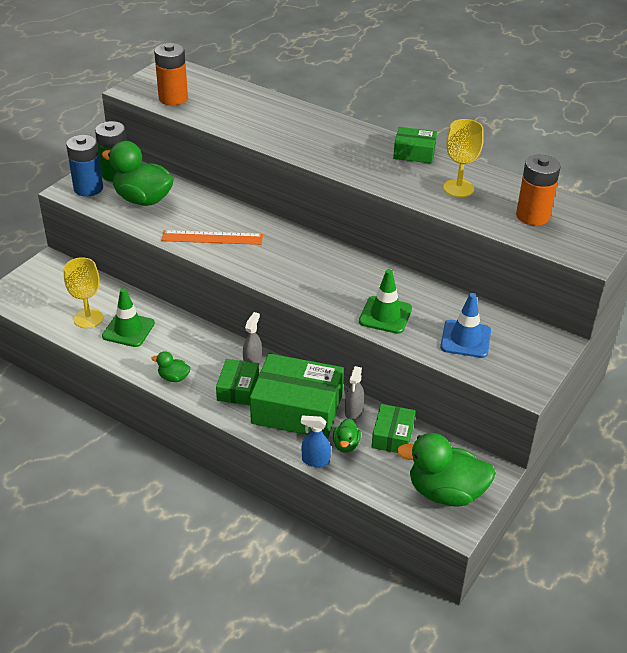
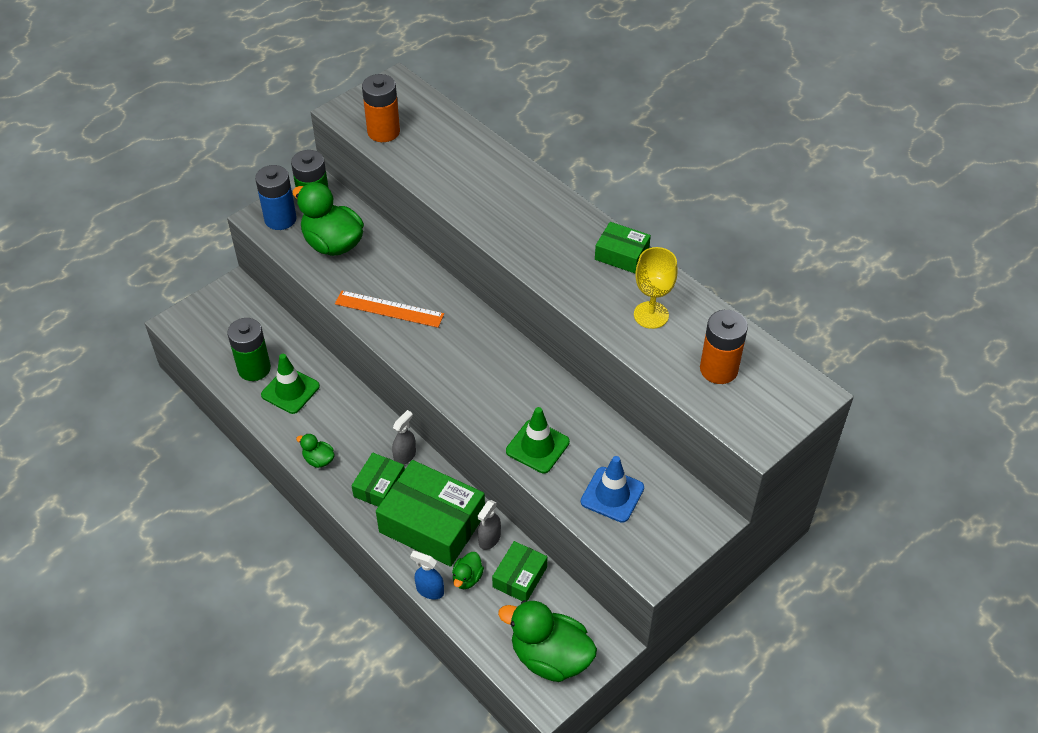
camera: 15 degrees right, 10 degrees up
yellow goblet [64,257,103,328] -> green battery [227,318,271,381]

